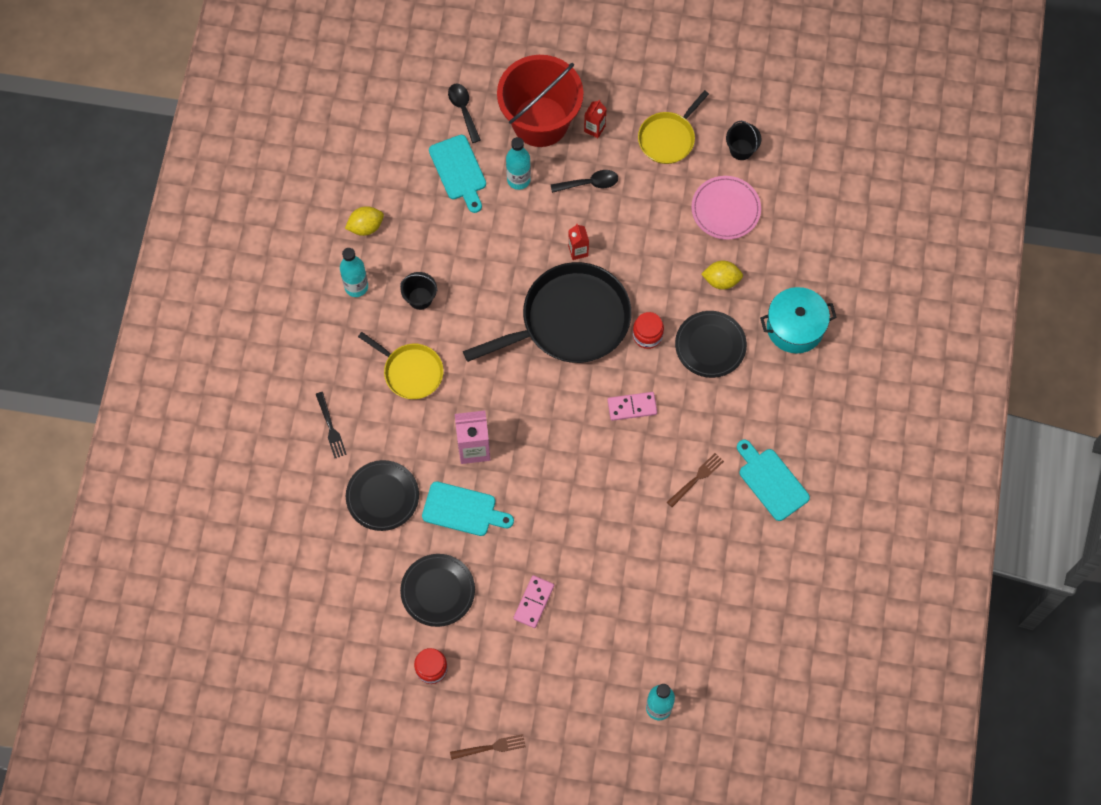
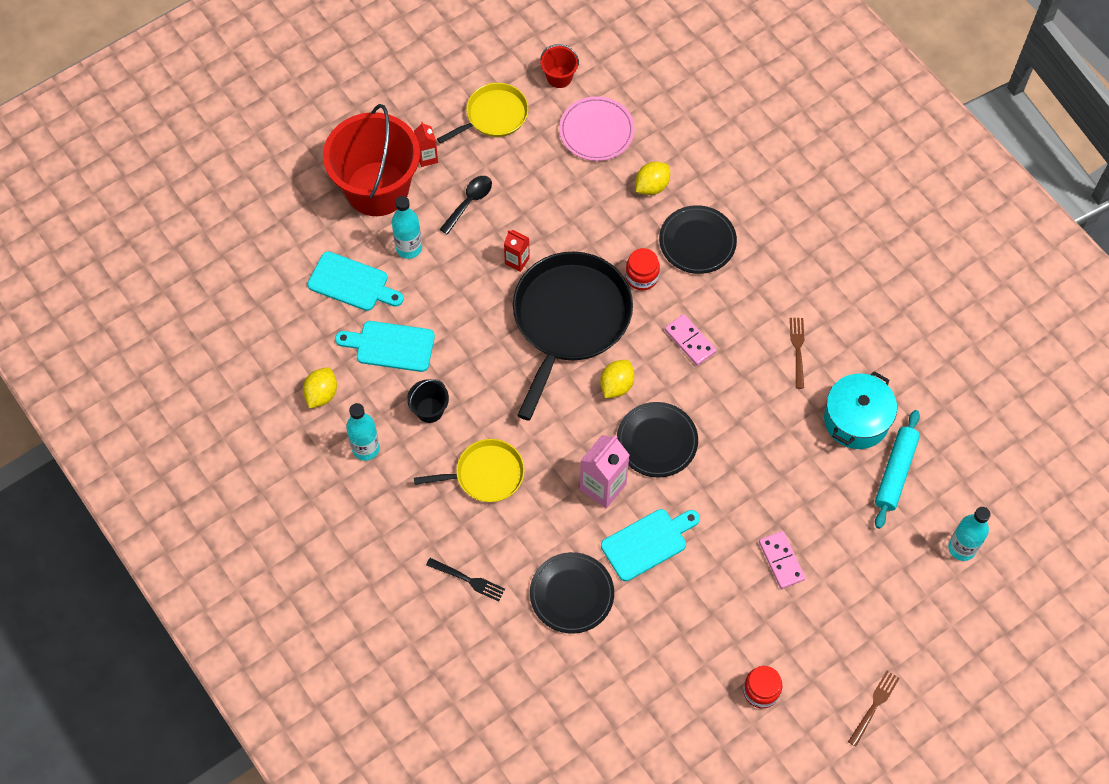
camera: 45 degrees left, 5 degrees down
black plate [400,554,475,627] -> black plate moved to [617,402,698,478]
black spoon [448,83,480,143] -> none
pink domino [607,392,657,421] -> pink domino turned 75 degrees counterclockwise [665,314,716,366]
yellow pan [638,90,709,164] -> yellow pan turned 120 degrees counterclockwise [437,83,528,144]
black bucket [726,121,761,160] -> red bucket [540,44,579,88]
turquoise cutting board [737,440,810,521] -> turquoise cutting board moved to [335,321,435,372]
turquoise pot [760,287,837,353] -> turquoise pot moved to [824,371,897,449]
none -> yellow lemon [600,360,634,398]
none -> turquoise rolling pin [875,410,920,529]

